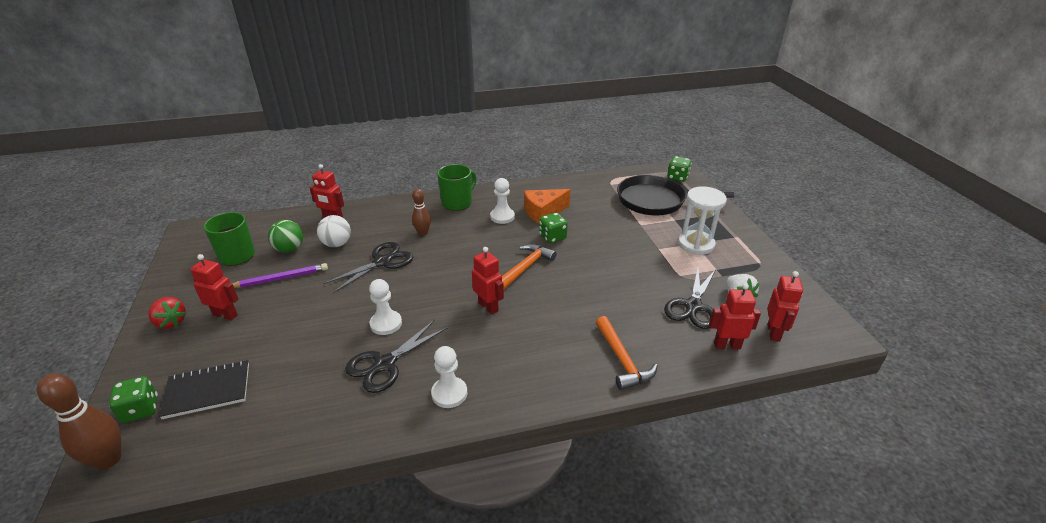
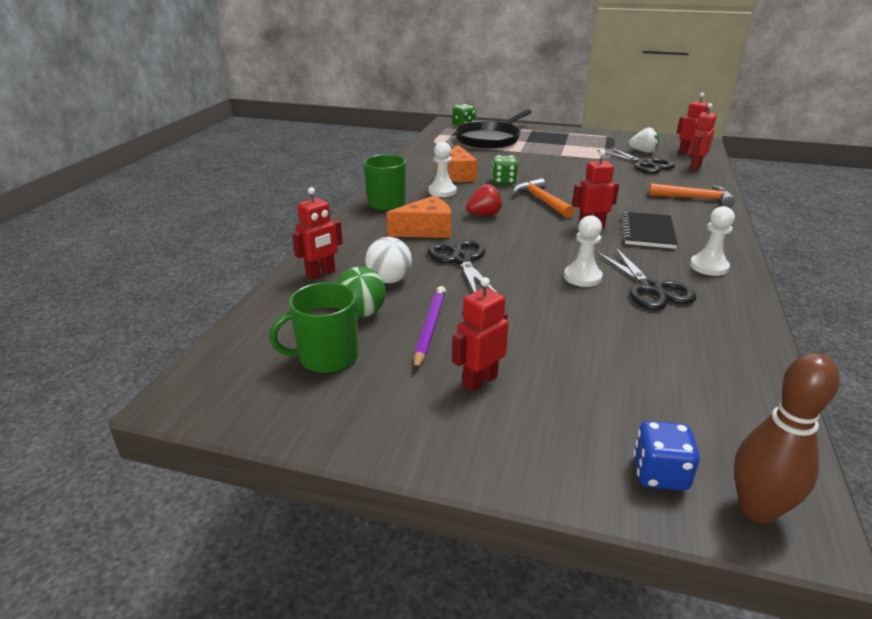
camera: 60 degrees left, 5 degrees down
green dice [109,376,158,423] -> blue dice [633,421,700,491]
red strawberry [149,297,187,329] -> red strawberry moved to [466,184,502,215]
black notebook [159,360,249,419] -> black notebook moved to [621,212,678,249]
brown bowling pin [412,189,431,236] -> orange cheese [387,196,451,238]
white hourglass [678,186,727,255] -> none

